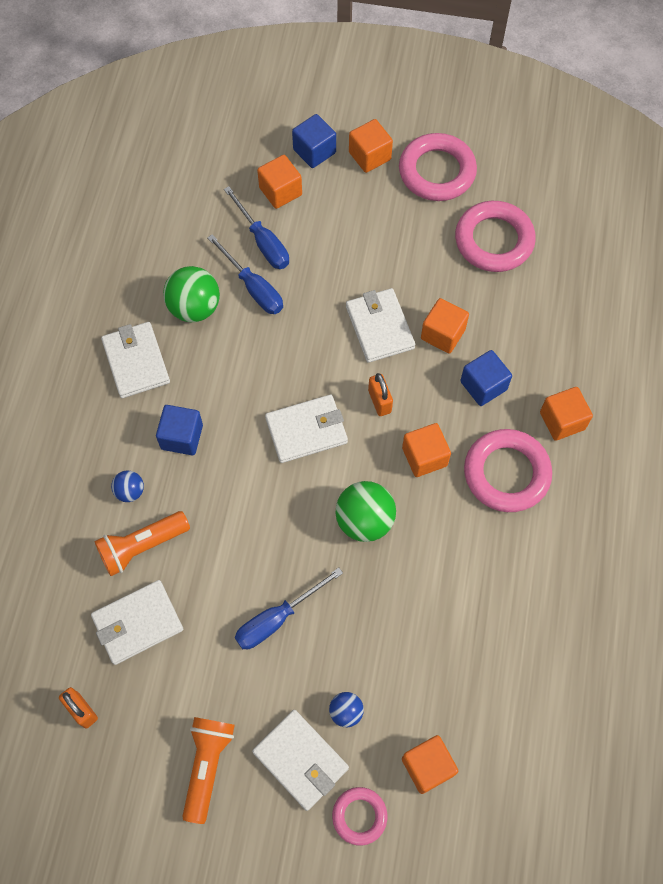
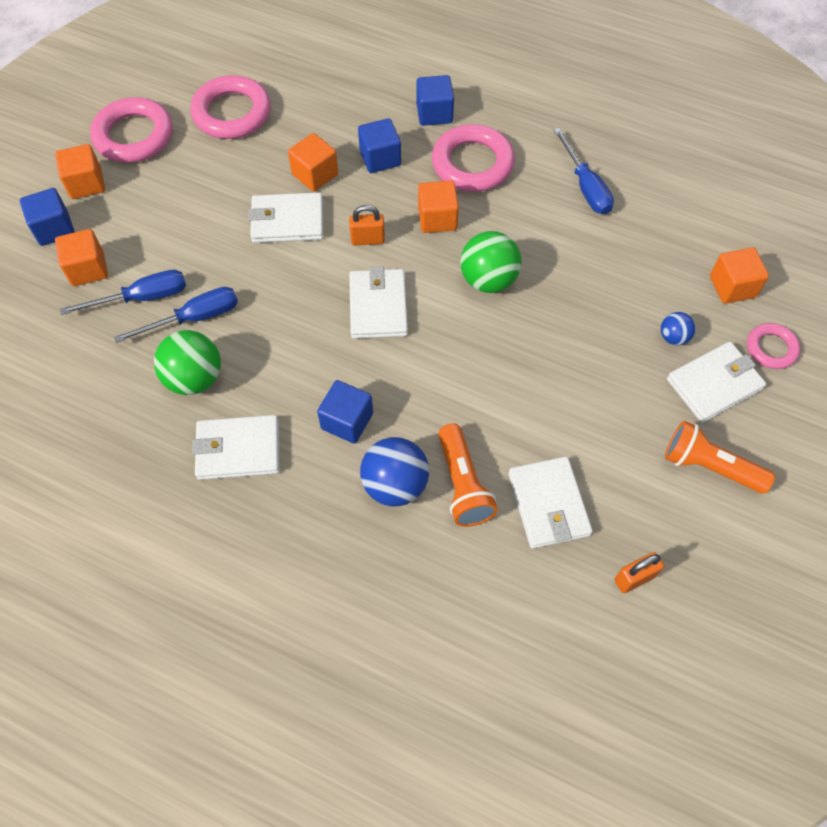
camera: 75 degrees left, 5 degrees down
blue ball [111,470,144,502] -> blue ball [360,437,429,506], size x1.86
blue screwdriver [235,568,343,649] -> blue screwdriver moved to [554,128,614,214]
orange cube [540,387,593,441] -> blue cube [416,75,454,126]

